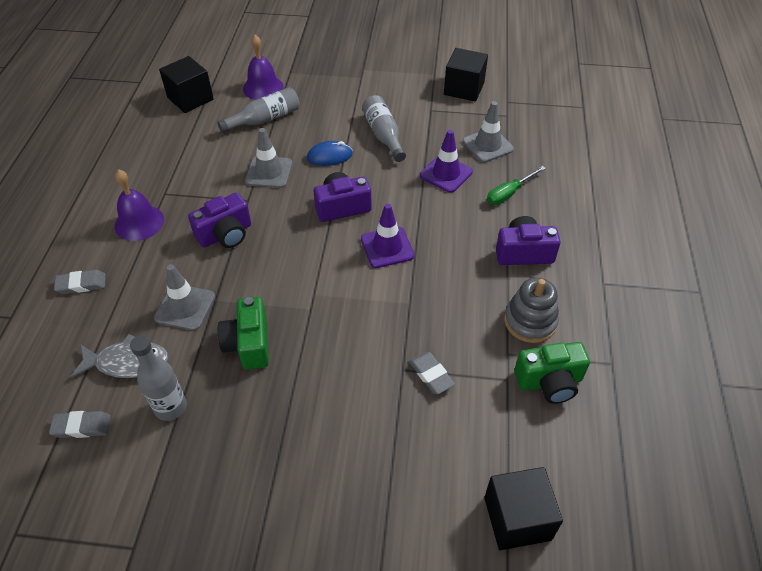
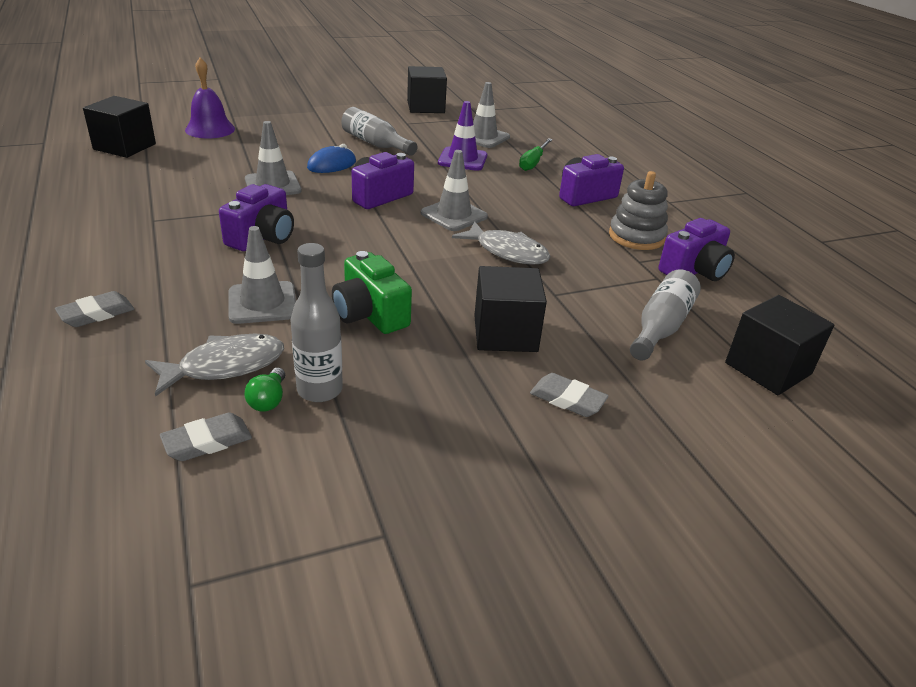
camera: 30 degrees left, 15 degrees down
purple bell [115,169,164,241] -> none
grey bottle [217,87,300,133] -> grey bottle moved to [630,269,701,360]
purple traffic cone [361,204,414,268] -> grey traffic cone [421,150,488,231]
grey eraser [409,352,455,394] -> grey eraser moved to [530,373,609,417]
green camera [514,342,590,404] -> purple camera [659,218,735,281]
none -> green light bulb [244,368,285,412]
none -> grey fish [452,221,551,265]
none -> black cube [474,266,547,352]

